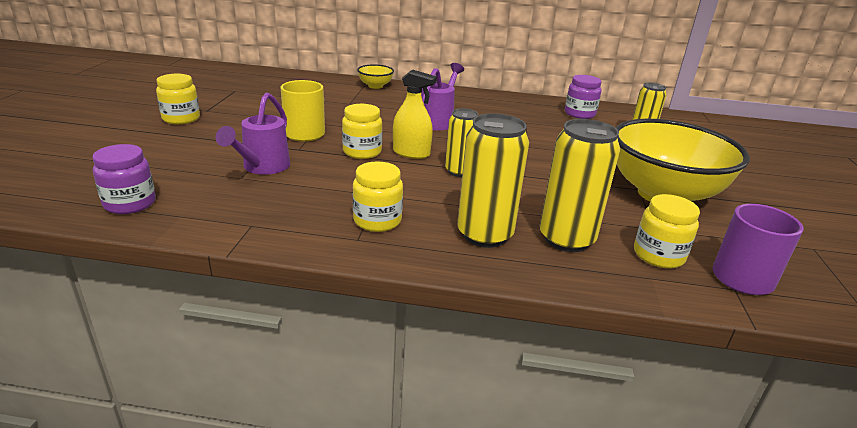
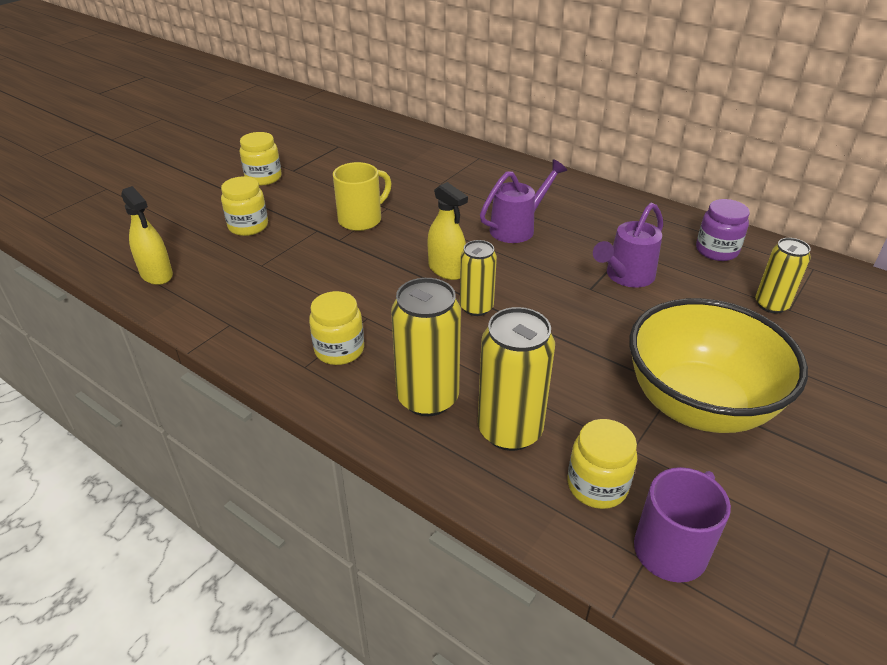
camera: 30 degrees right, 10 degrees up
purple jar [92,144,156,214] -> yellow spray bottle [121,186,173,285]
purple watering can [216,93,291,175] -> purple watering can moved to [593,203,663,287]
yellow jar [342,104,382,159] -> yellow jar moved to [221,176,268,236]
yellow bowl [357,64,394,89] -> none

